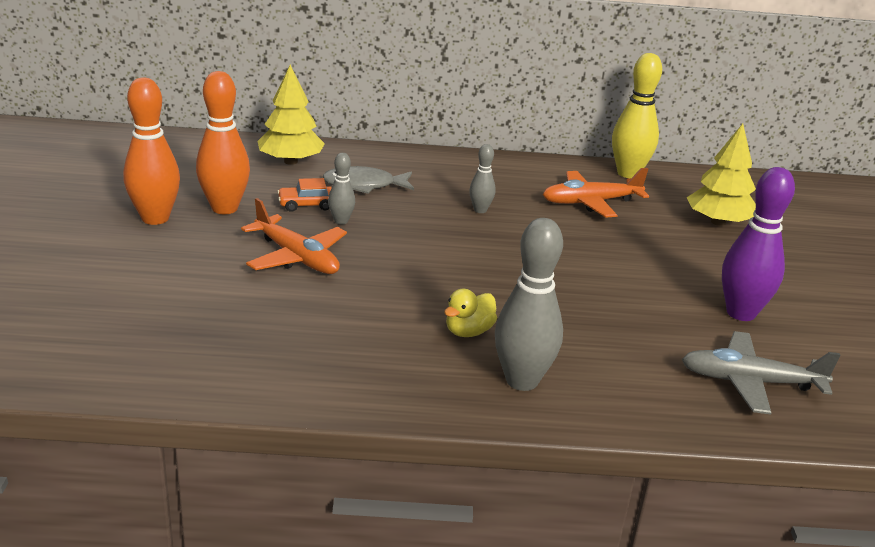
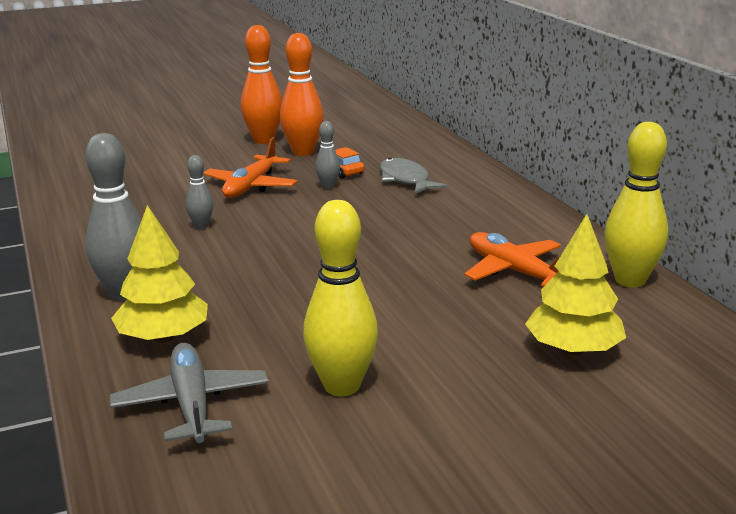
camera: 70 degrees right, 5 degrees down
yellow tree [258,65,325,165] -> yellow tree moved to [111,205,208,343]
yellow duck [444,289,497,337] -> none
grey bowling pin [469,144,496,213] -> grey bowling pin moved to [186,155,213,229]
purple bowling pin [722,167,795,321] -> yellow bowling pin [303,200,378,396]

